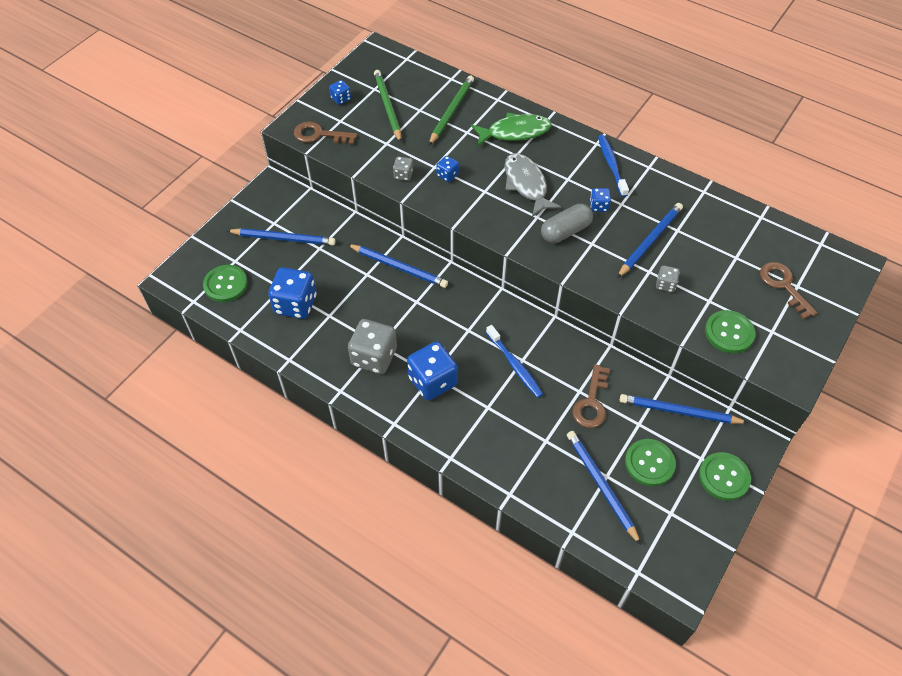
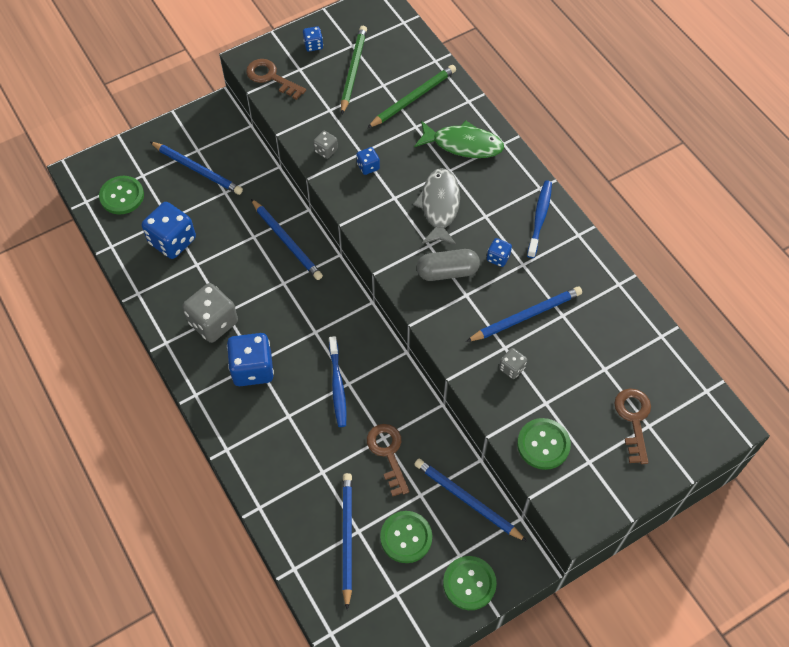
camera: 25 degrees right, 5 degrees up
brown key [572,364,610,428] -> brown key turned 120 degrees clockwise [367,424,409,497]

